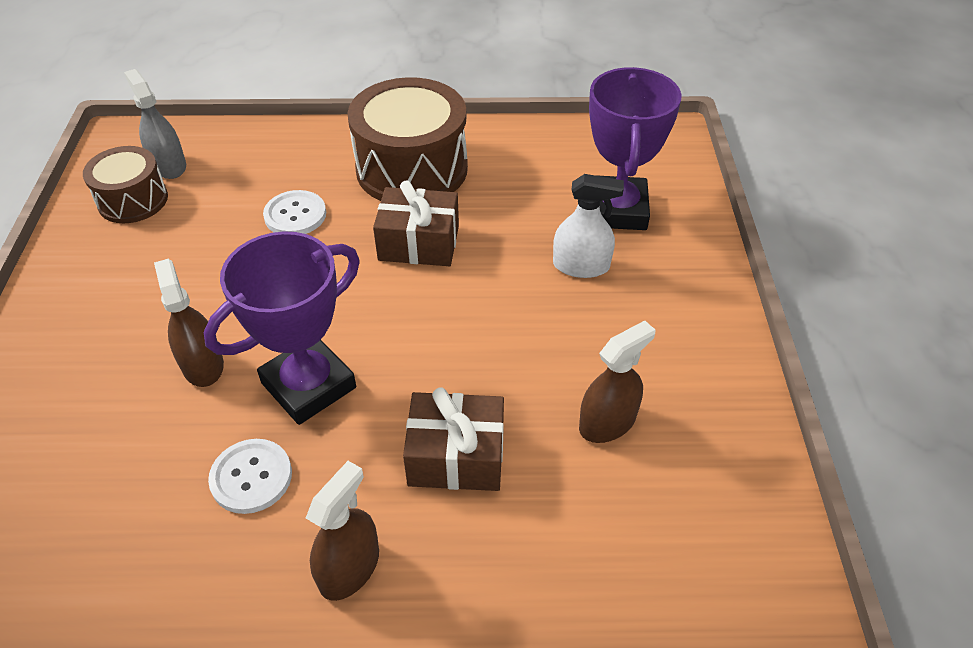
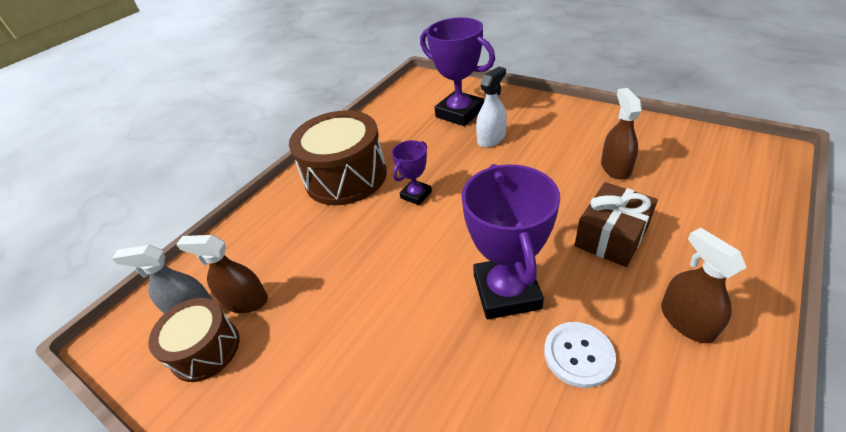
camera: 50 degrees left, 5 degrees down
brown spray bottle [154,259,224,387] -> brown spray bottle moved to [176,235,268,313]
white button [263,190,326,234] -> none
brown gift [373,180,459,266] -> purple trophy [392,140,432,205]

